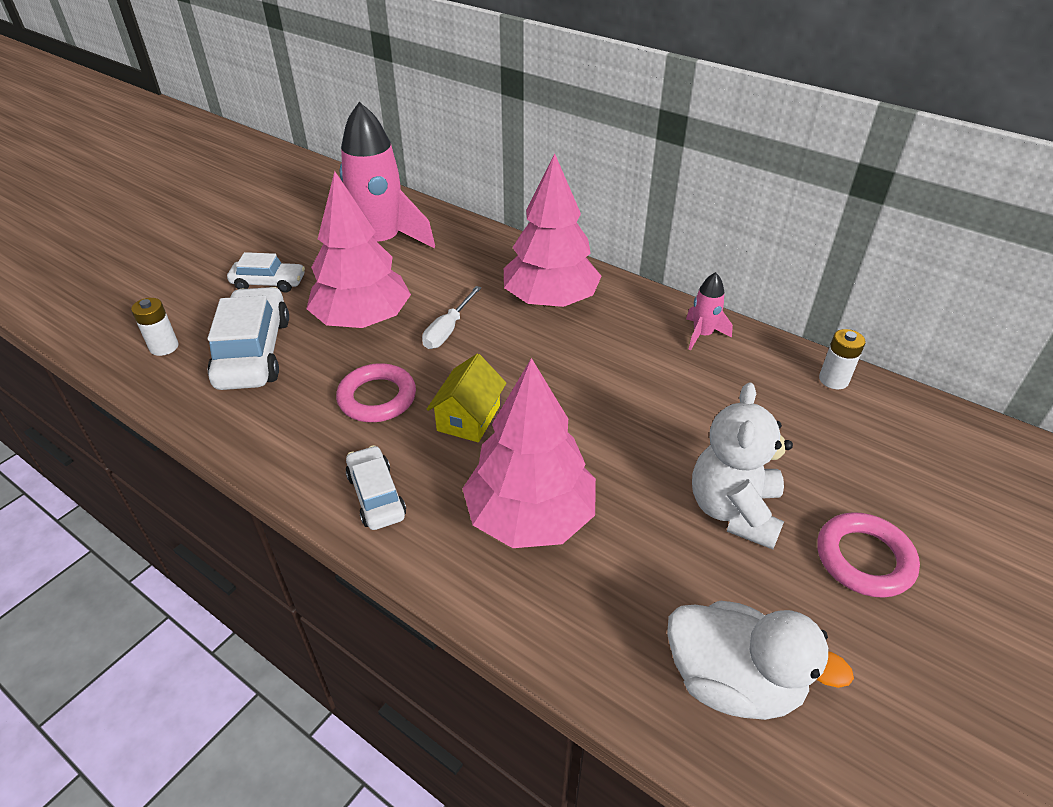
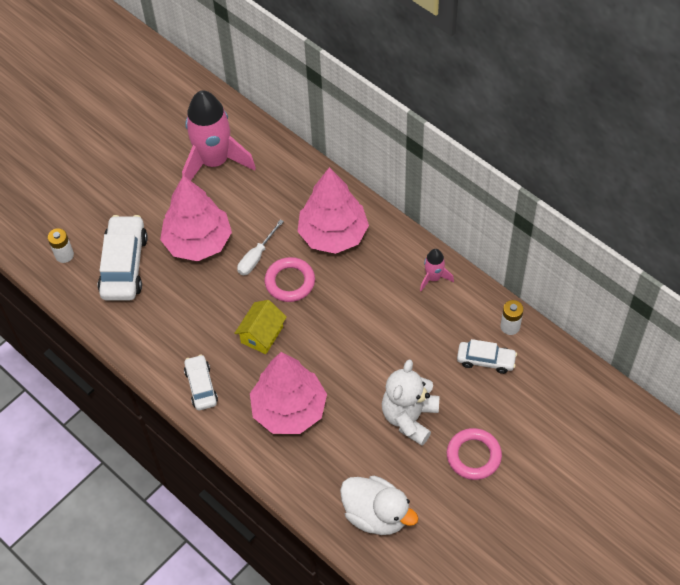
camera: 10 degrees right, 15 degrees up
white car [227,252,305,293] -> white car moved to [457,339,517,374]
pink ring [336,363,416,422] -> pink ring moved to [265,257,315,302]

